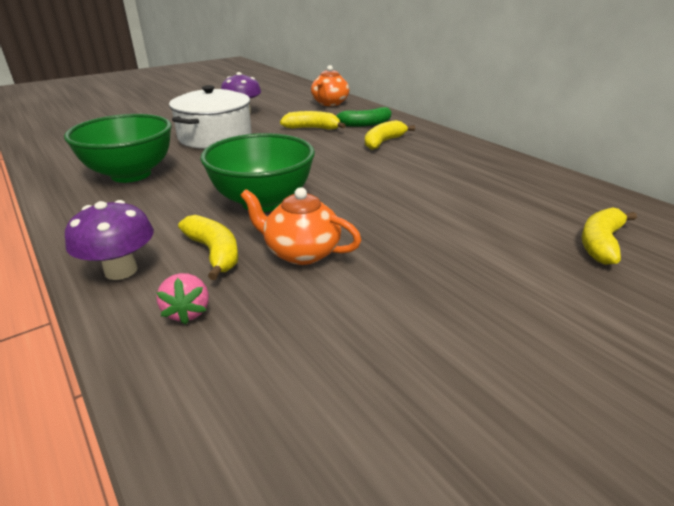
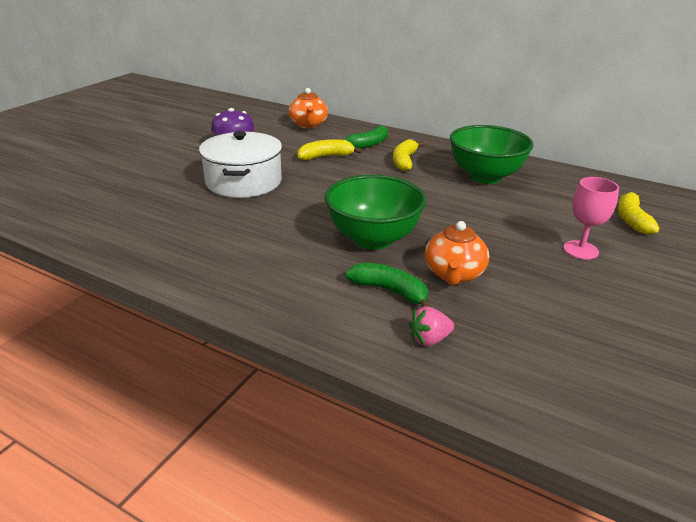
camera: 25 degrees left, 0 degrees up
green bowl [64,114,172,183] -> green bowl moved to [450,125,534,184]
purple mushroom [65,200,154,280] -> none
pink strawberry [156,273,209,325] -> pink strawberry turned 105 degrees clockwise [409,306,454,346]
yellow banana [178,215,238,280] -> green banana [345,263,430,307]
orange teapot [240,187,361,265] -> orange teapot turned 75 degrees counterclockwise [425,221,489,285]
none -> pink goblet [563,177,619,260]

